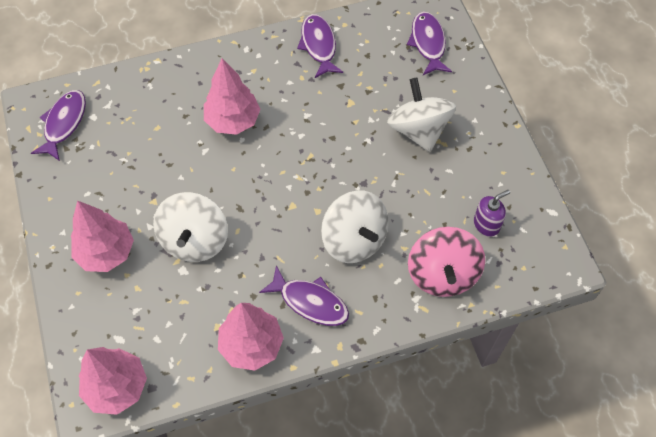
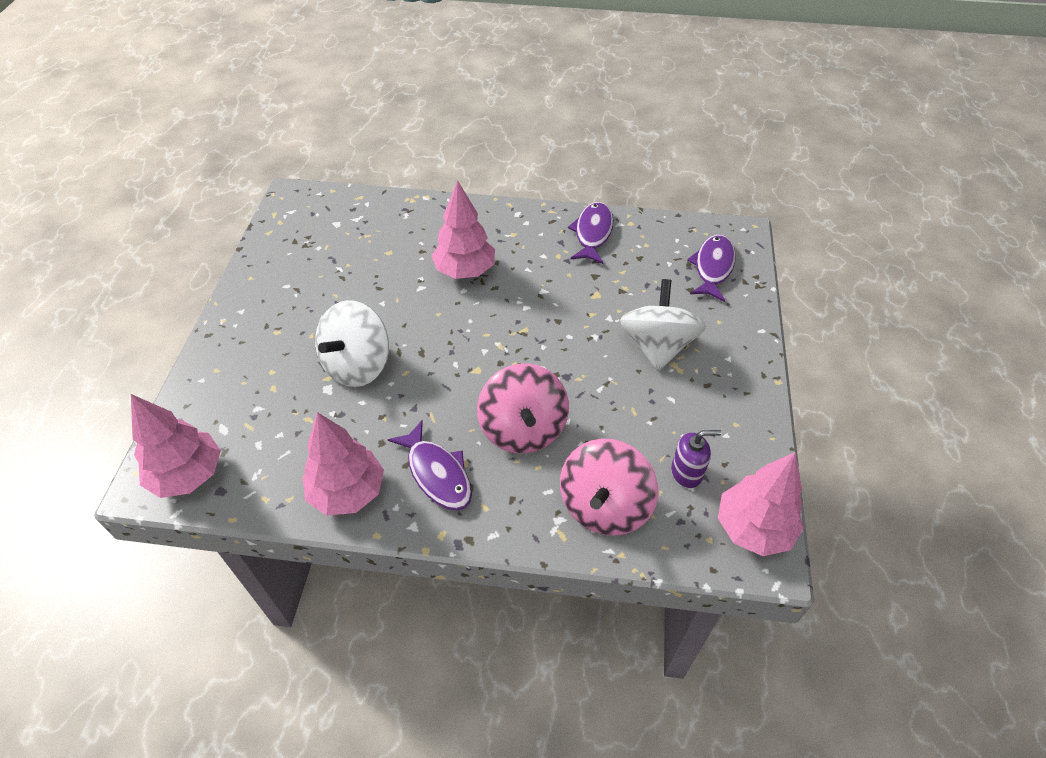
camera: 25 degrees right, 10 degrees down
purple fish [31,90,86,161] -> none
pink tree [71,200,134,272] -> pink tree moved to [718,452,804,556]
white spinning top [321,190,389,263] -> pink spinning top [477,363,569,454]

